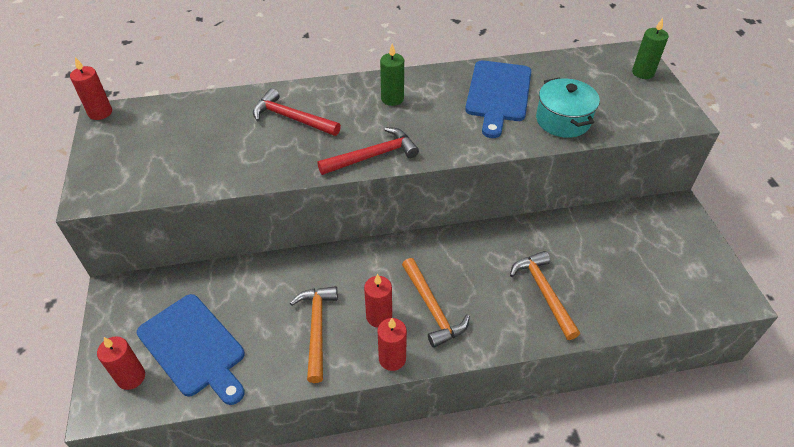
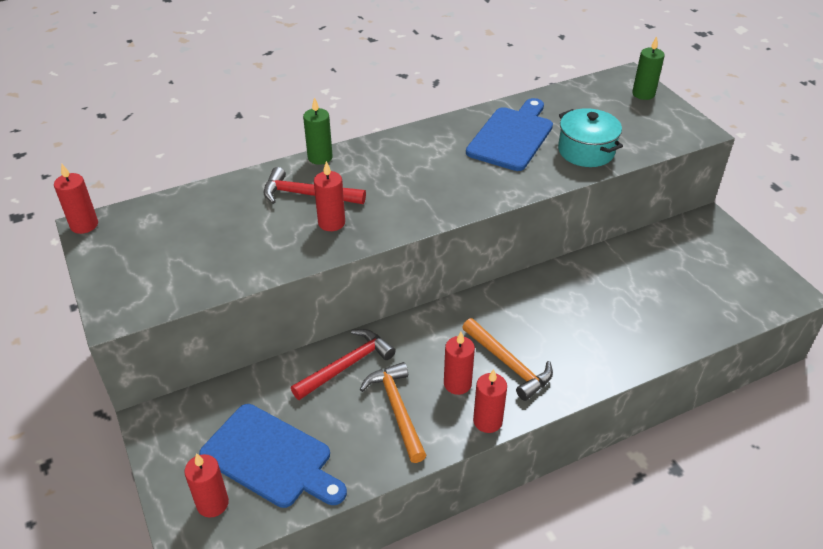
camera: 15 degrees left, 5 degrees down
red hammer [317,127,419,175] -> red hammer moved to [291,329,396,400]
green candle [380,44,404,106] -> green candle moved to [303,97,333,165]
blue cutting board [465,60,531,138] -> blue cutting board turned 150 degrees counterclockwise [466,98,553,171]
orange hammer [510,251,580,340] -> none
none -> red candle [314,161,345,231]

